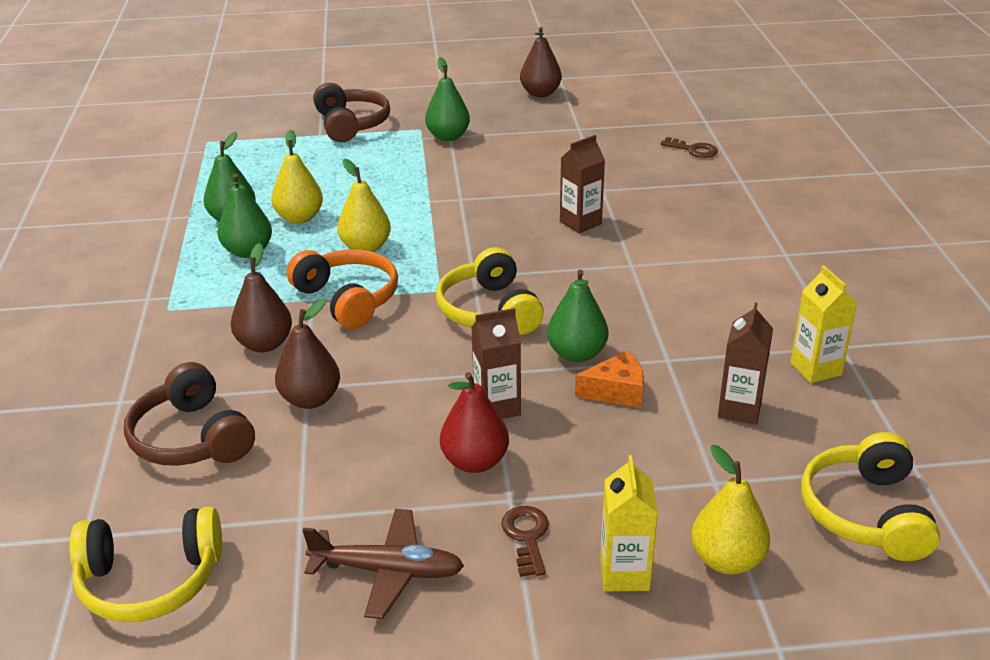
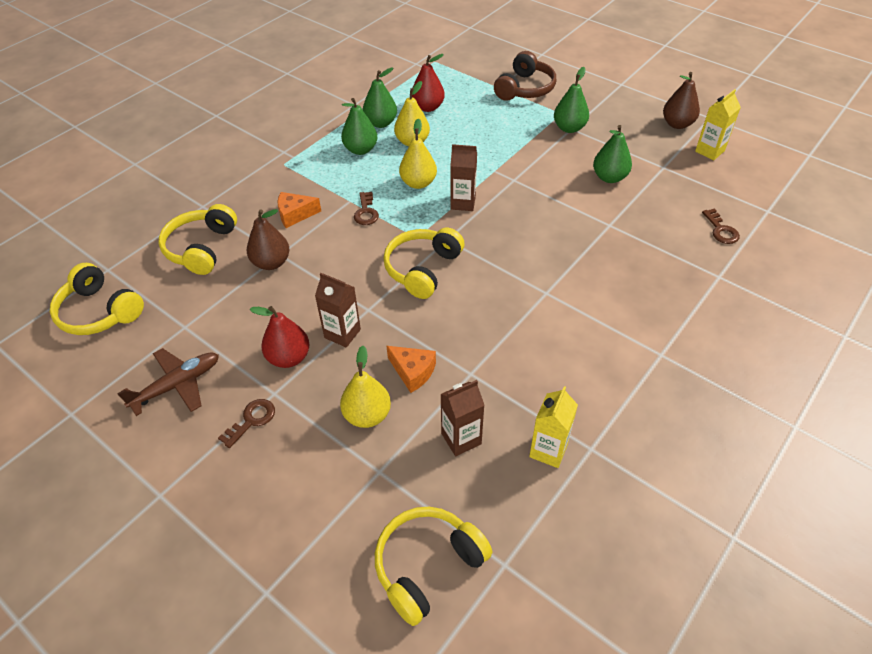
camera: 45 degrees right, 15 degrees up
brown headphones [124,362,255,466] -> yellow headphones [159,204,237,275]
brown pear [231,243,292,352] -> orange cheese [277,192,321,228]
orange headphones [287,249,398,329] -> brown key [354,192,379,225]
brown plane [303,509,464,619] -> brown plane turned 90 degrees counterclockwise [117,348,219,416]
green pear [547,269,608,362] -> green pear moved to [593,125,632,183]
brown carton [560,135,605,233] -> brown carton moved to [450,144,477,211]
yellow carton [600,455,658,591] -> yellow carton moved to [695,89,741,160]
yellow pear [692,445,770,575] -> yellow pear moved to [340,346,391,428]
none -> red pear [412,54,445,112]

